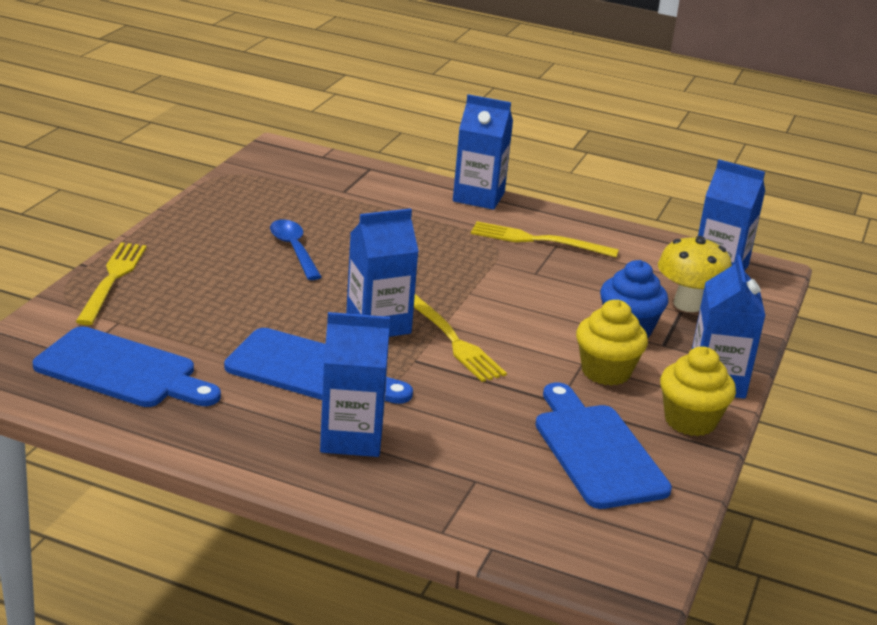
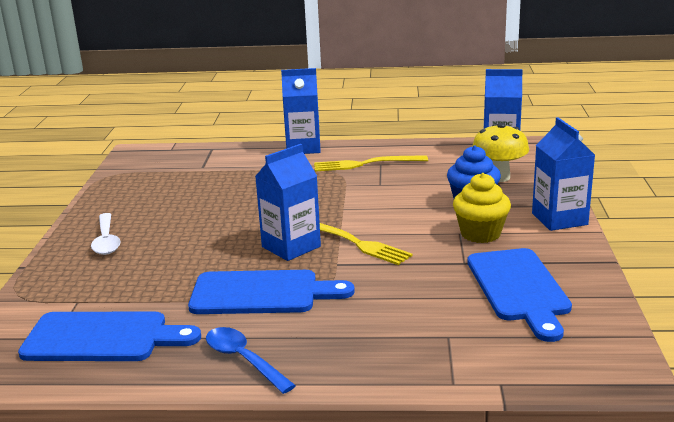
camera: 15 degrees left, 5 degrees down
yellow fork [76,242,147,325] -> none
blue spoon [270,219,322,280] -> blue spoon moved to [206,327,296,394]
blue carton [320,312,390,457] -> none
blue cutting board [535,383,672,509] -> blue cutting board turned 150 degrees counterclockwise [467,248,572,342]
yellow cupcake [660,346,736,436] -> none
none -> white spoon [91,213,121,255]

